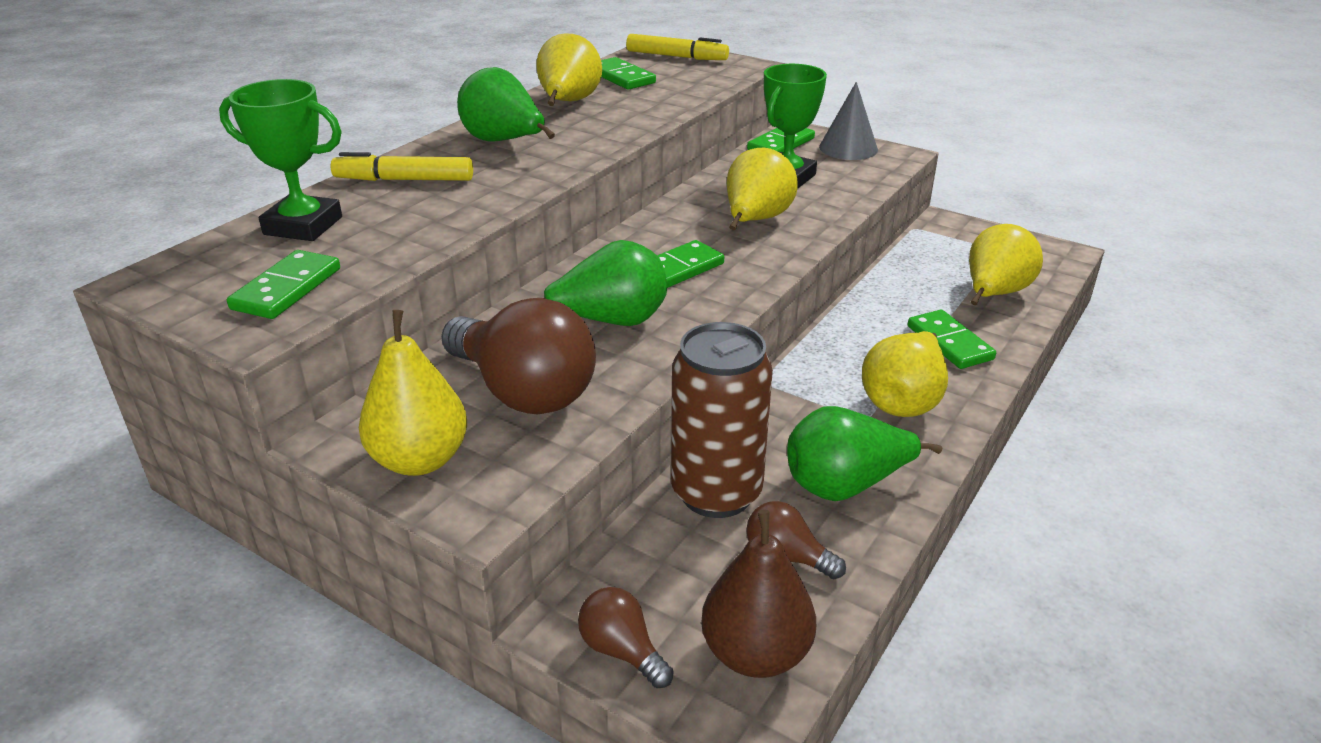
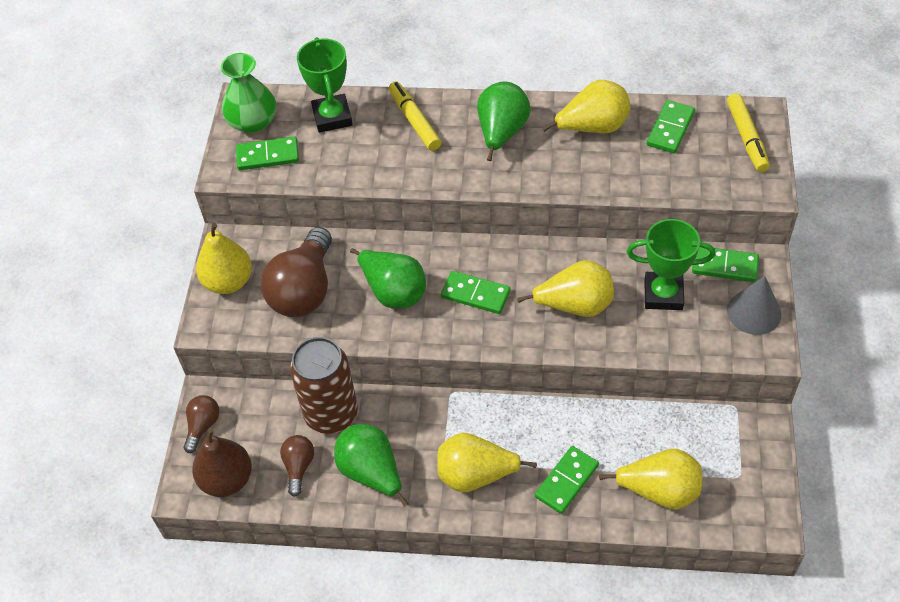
camera: 65 degrees right, 20 degrees up
none -> green vase [221,53,276,133]

